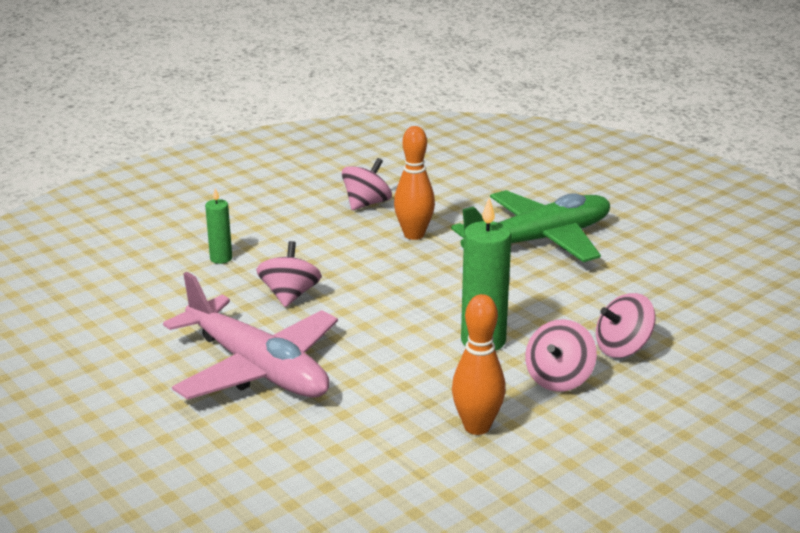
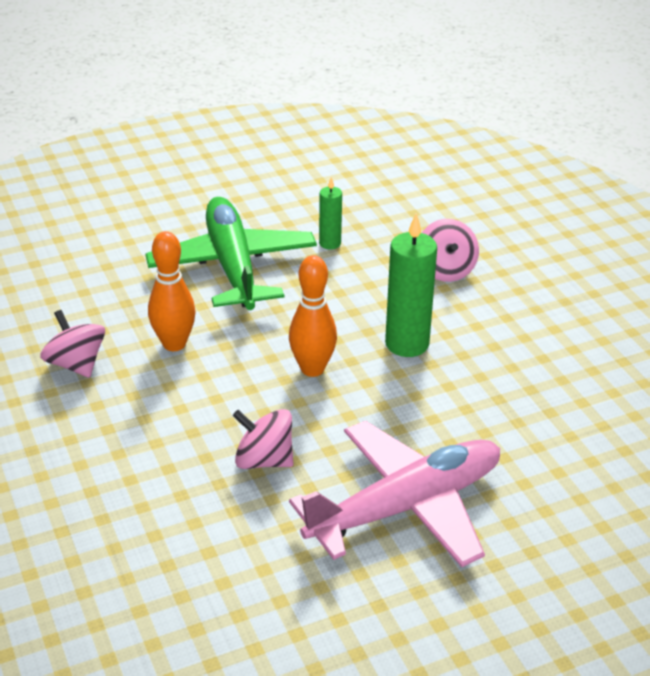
camera: 75 degrees left, 10 degrees up
green candle [205,188,232,264] -> green candle moved to [319,177,342,249]
orange bowling pin [452,294,506,435] -> orange bowling pin moved to [289,255,337,377]
pink spinning top [525,319,597,392] -> none

